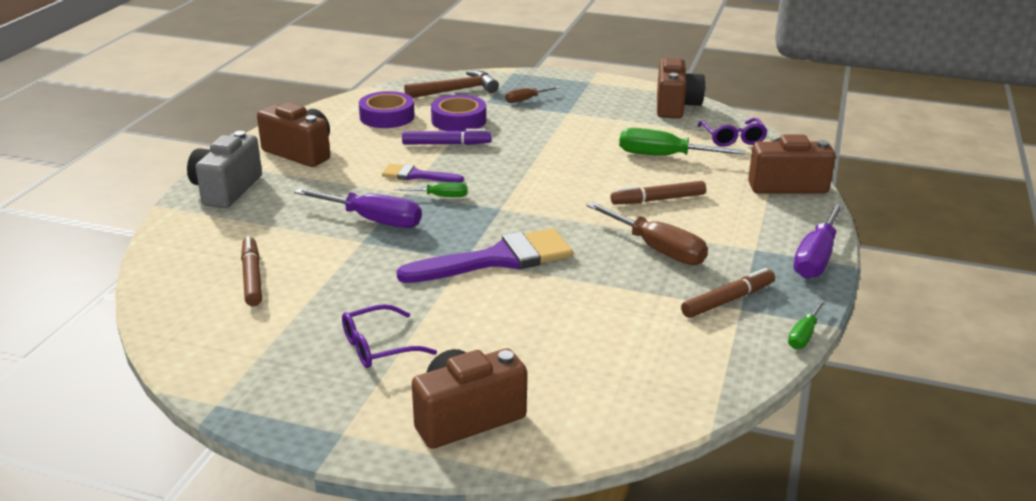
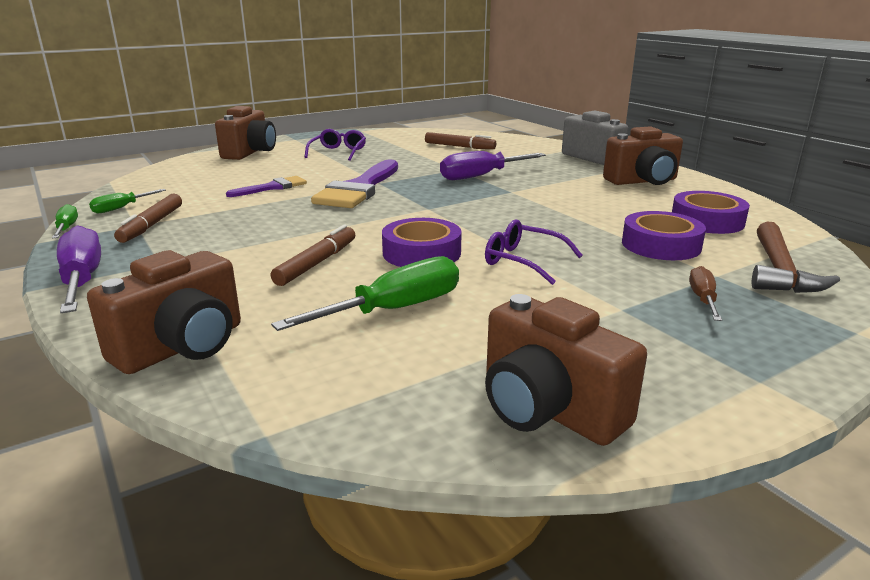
camera: 130 degrees right, 5 degrees down
purple brush [382,164,464,183] -> purple brush moved to [226,176,307,197]
green screwdriver [394,182,467,197] -> green screwdriver moved to [89,189,166,213]
purple marker [402,129,491,145] -> none
brown screwdriver [586,202,708,265] -> none
purple glasses [697,118,768,147] -> purple glasses moved to [485,219,583,285]
none -> purple tape [382,218,462,267]

